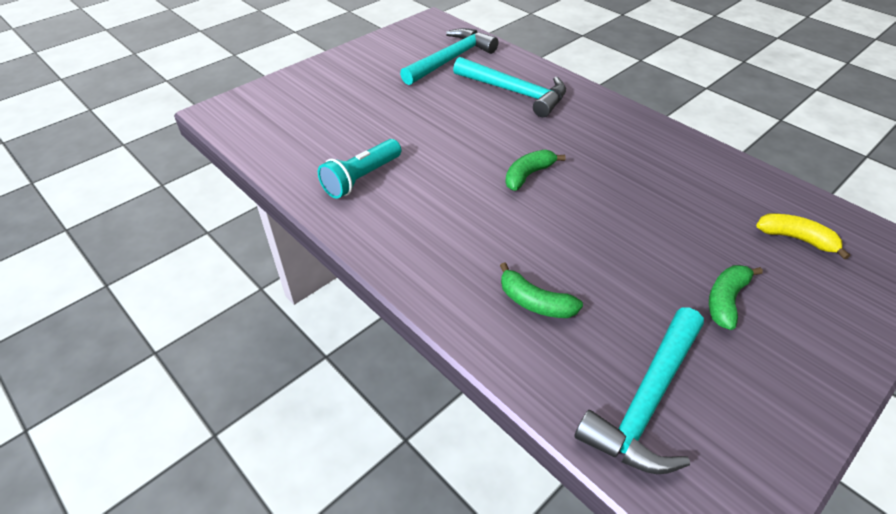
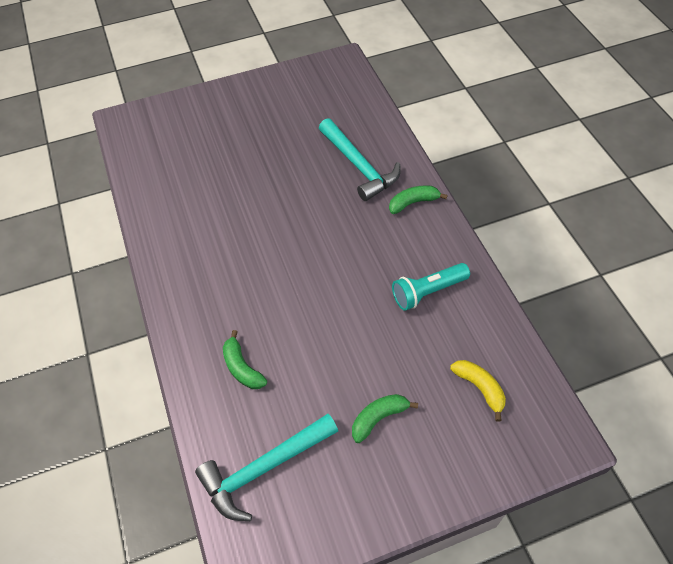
camera: 25 degrees right, 10 degrees up
turquoise flashlight [318,139,401,199] -> turquoise flashlight moved to [392,263,470,311]
turquoise hammer [400,28,498,85] -> none
green banana [505,150,566,191] -> green banana moved to [389,185,448,214]

